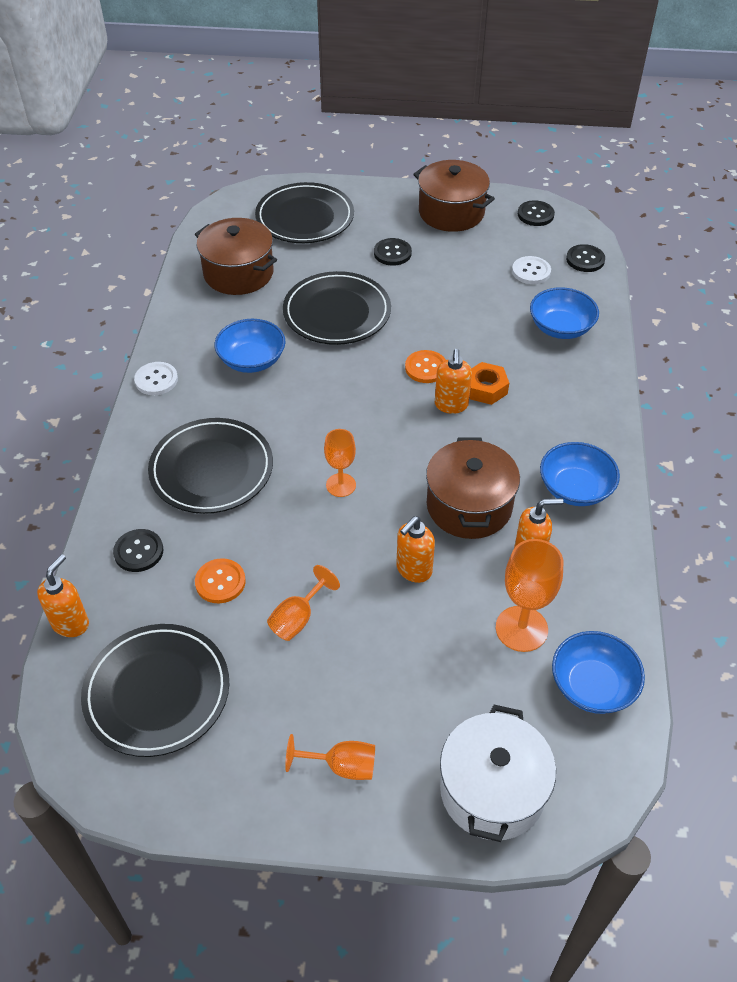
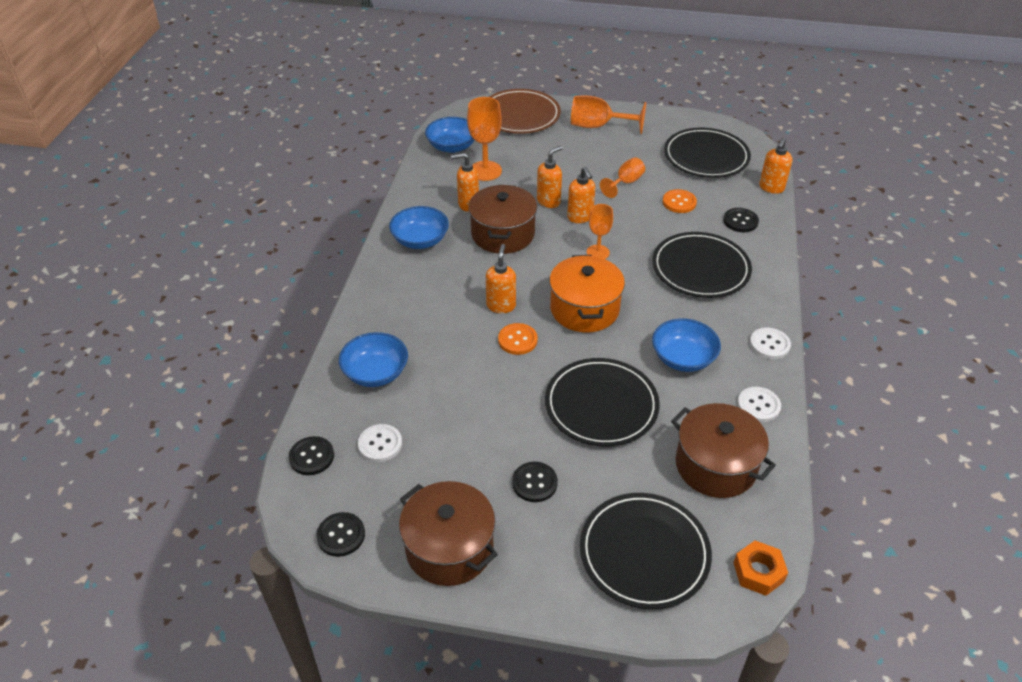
camera: 175 degrees left, 5 degrees down
orange goblet [285,734,375,780] -> orange goblet [571,96,646,134], size x1.56
white pot [440,705,556,842] -> brown plate [489,89,561,134]
orange nut [469,362,509,405] -> orange nut moved to [734,540,788,596]
none -> orange pot [549,255,625,333]
none -> orange soap dispenser [567,167,595,223]
none -> white button [737,387,781,422]

